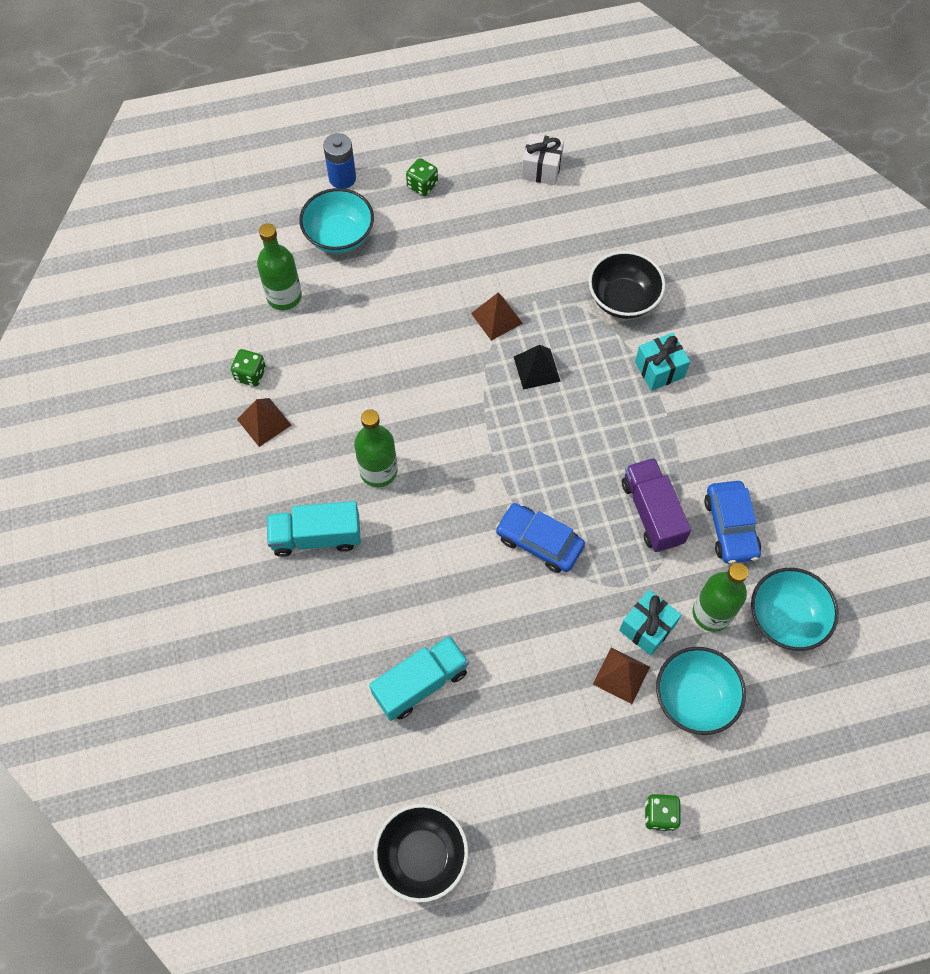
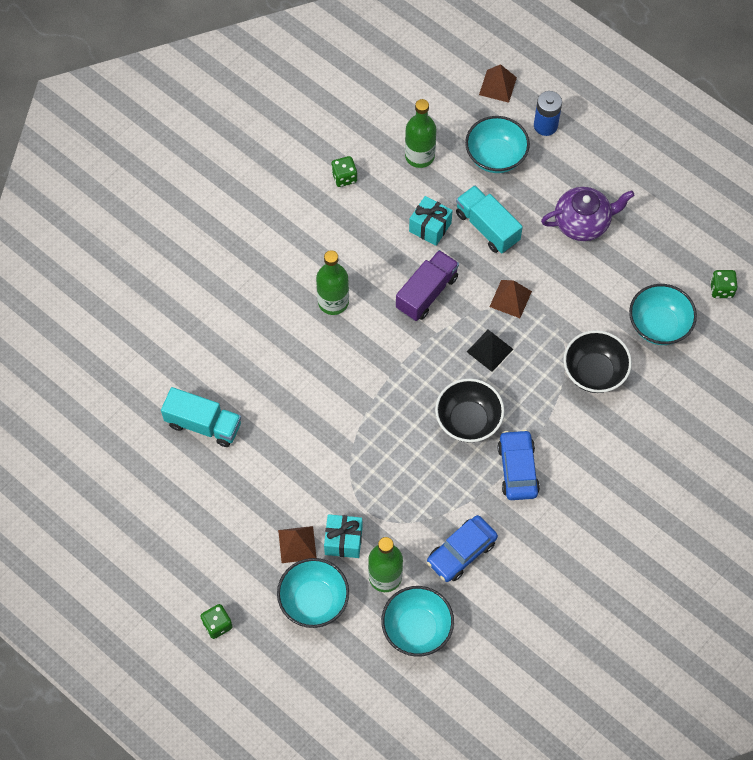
camera: 55 degrees right, 0 degrees up
brown pyramid [237,398,291,447] -> brown pyramid moved to [479,64,517,103]
turquoise truck [267,501,361,557] -> turquoise truck moved to [456,185,523,253]
black bowl [374,804,468,903] -> black bowl moved to [435,378,504,443]
green dice [406,158,438,196] -> green dice moved to [710,270,737,298]
blue car [495,503,585,573] -> blue car moved to [497,430,540,500]
white gift [521,134,564,185] -> none
purple truck [622,458,691,552] -> purple truck moved to [396,250,459,321]
turquoise gift [635,333,690,391] -> turquoise gift moved to [409,196,453,246]
none -> purple teapot [541,187,635,241]
none -> turquoise bowl [629,284,697,345]

